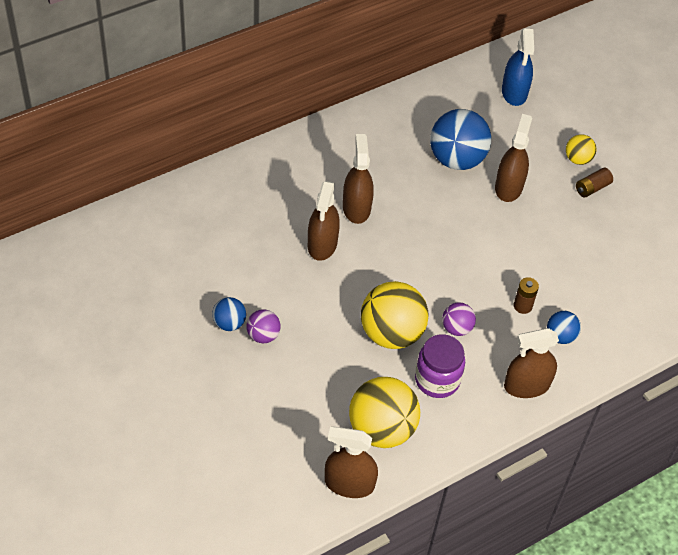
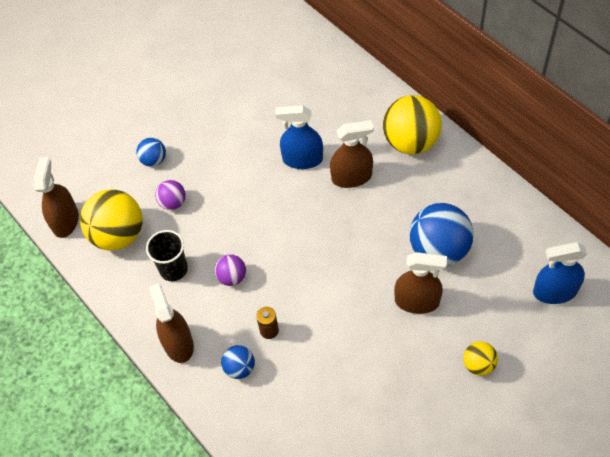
camera: 90 degrees right, 5 degrees up
blue ball [212,297,246,331] -> blue ball moved to [136,138,166,167]
purple ball [246,309,281,343] -> purple ball moved to [155,180,186,210]
brown spray bottle [308,181,340,261] -> blue spray bottle [275,105,323,169]
yellow ball [361,281,428,349] -> yellow ball moved to [383,95,442,154]
purple jar [415,334,465,398] -> black cup [146,230,188,281]
brown battery [576,168,613,197] -> none

